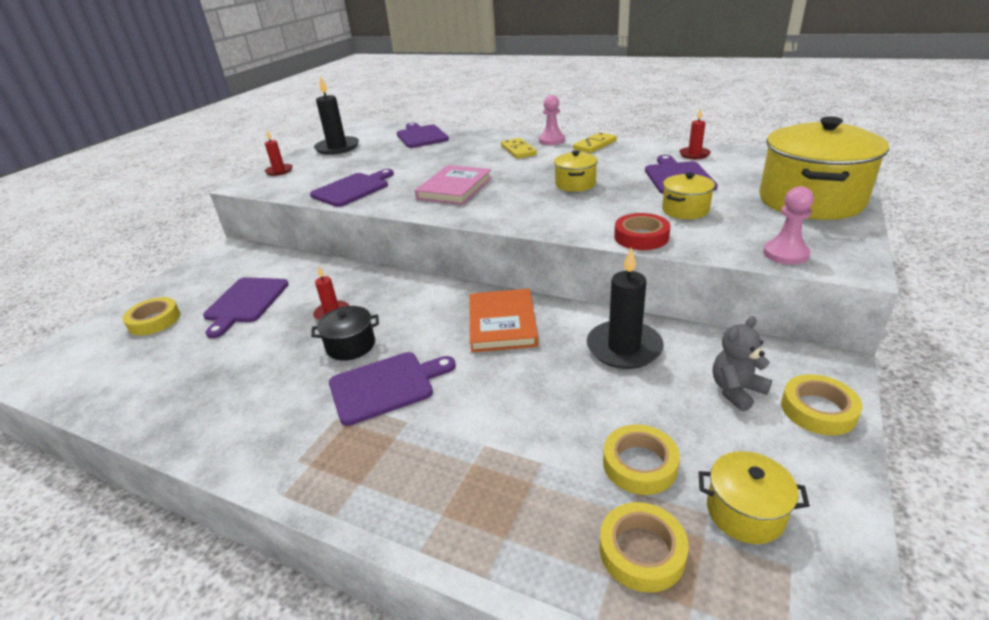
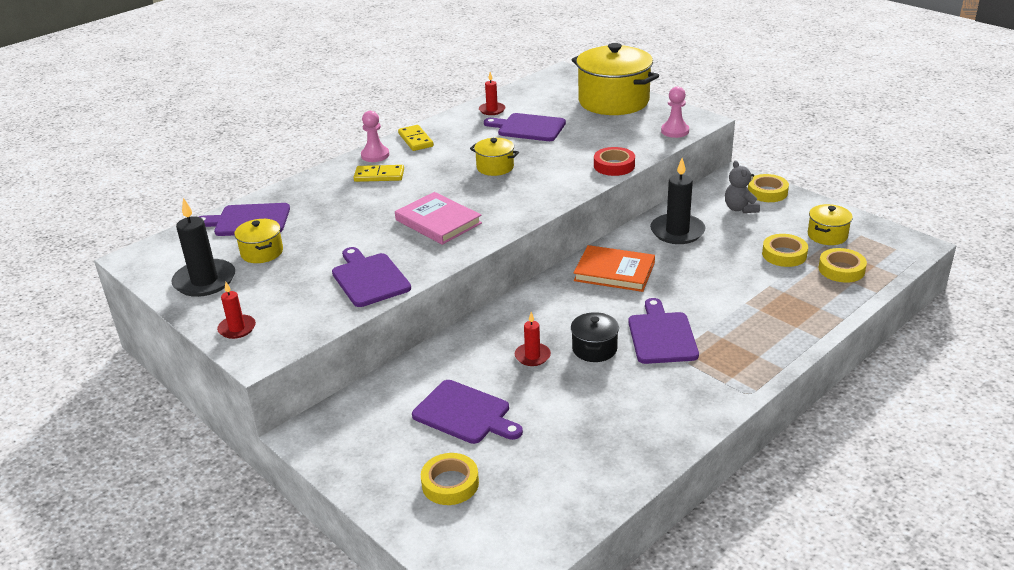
camera: 70 degrees left, 0 degrees up
yellow pot [662,173,715,219] -> yellow pot moved to [234,219,283,263]

